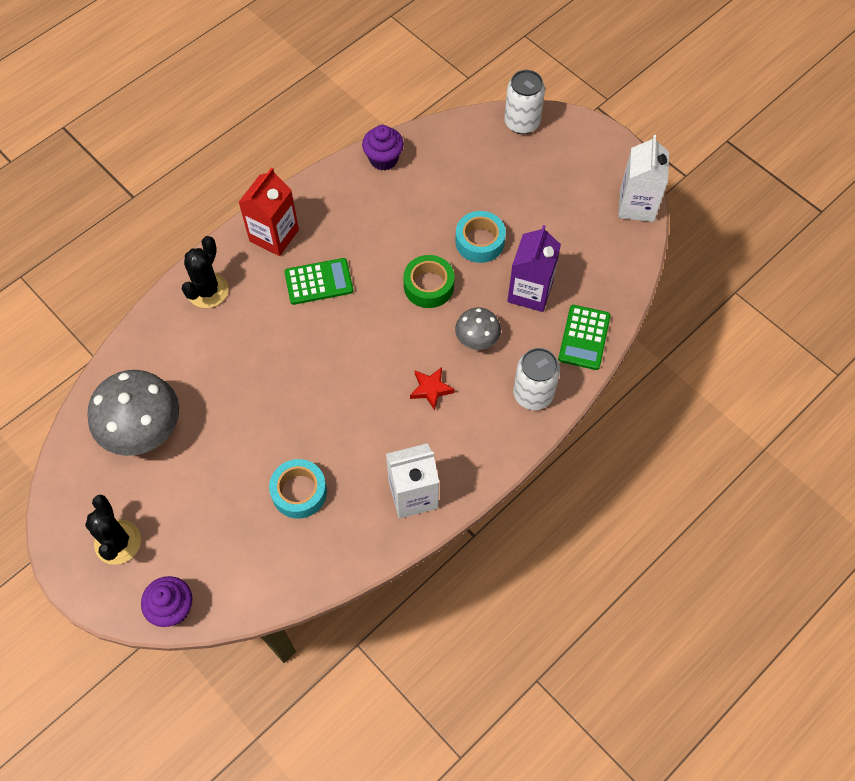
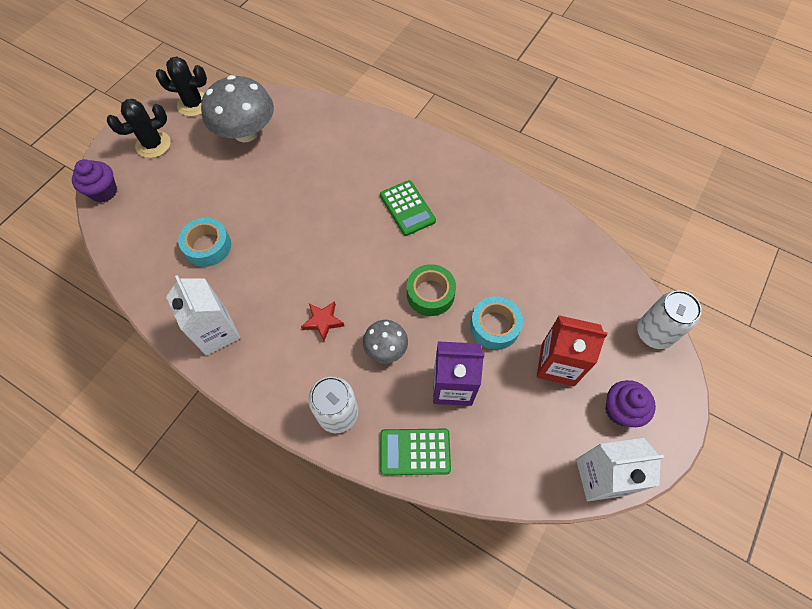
camera: 75 degrees right, 0 degrees up
black cactus [182,236,228,308] -> black cactus moved to [156,57,207,116]
red carton [238,167,299,256] -> red carton moved to [537,315,608,386]
purple cupcake [362,125,404,171] -> purple cupcake moved to [605,380,656,427]

